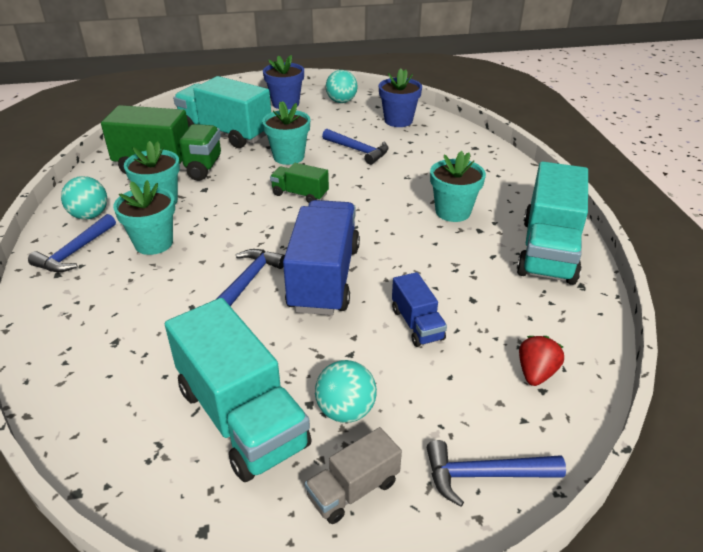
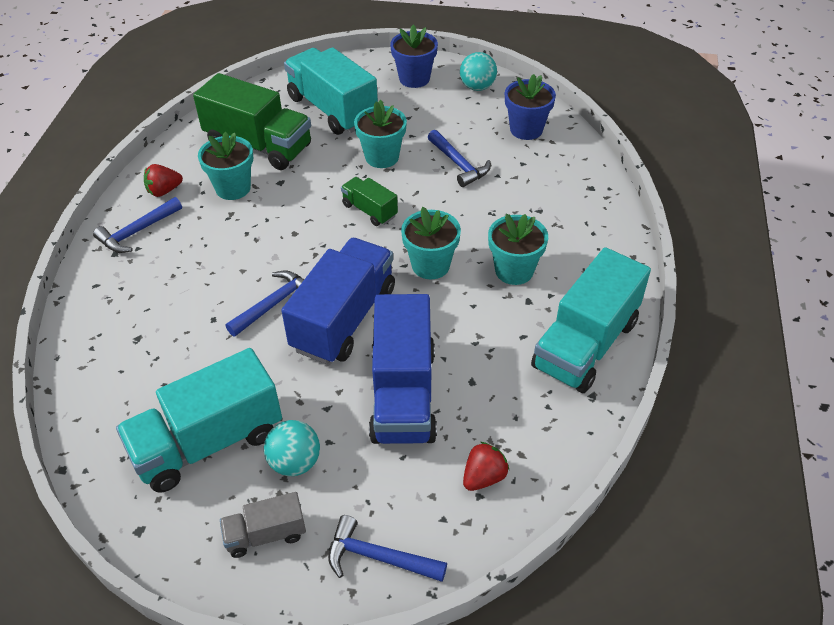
camera: 20 degrees right, 10 degrees up
turquoise ball [61,176,107,219] -> red strawberry [144,164,183,197]
turquoise flower pot [113,180,175,255] -> turquoise flower pot moved to [401,207,461,279]
turquoise truck [165,298,312,482] -> turquoise truck turned 75 degrees clockwise [116,348,282,493]
blue truck [392,272,447,347] -> blue truck [369,294,437,444], size x1.99

